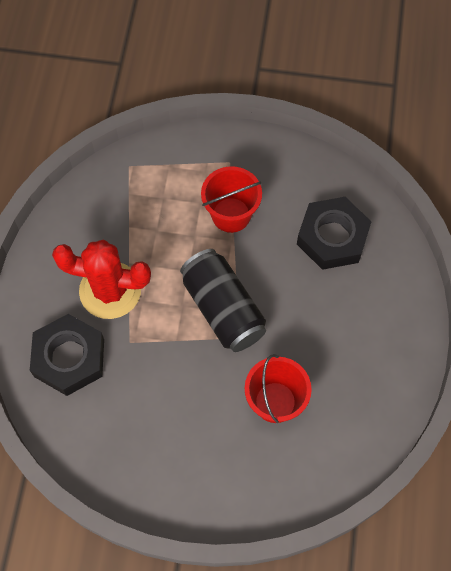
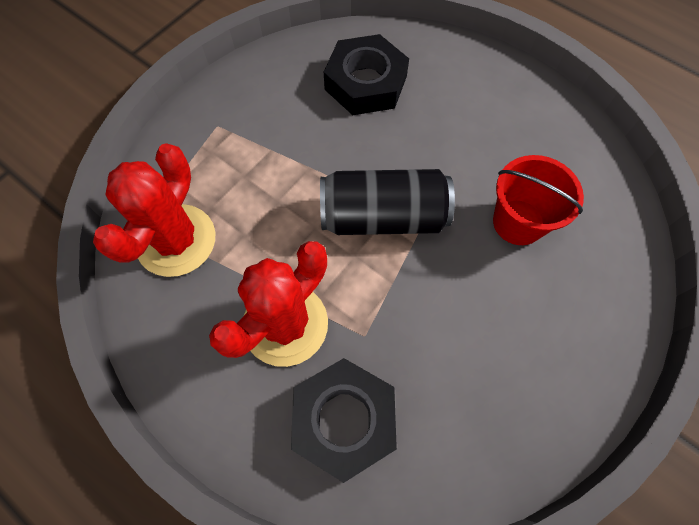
camera: 60 degrees left, 0 degrees up
red bucket [201,166,262,233] -> none
none -> red cactus [93,143,215,277]

